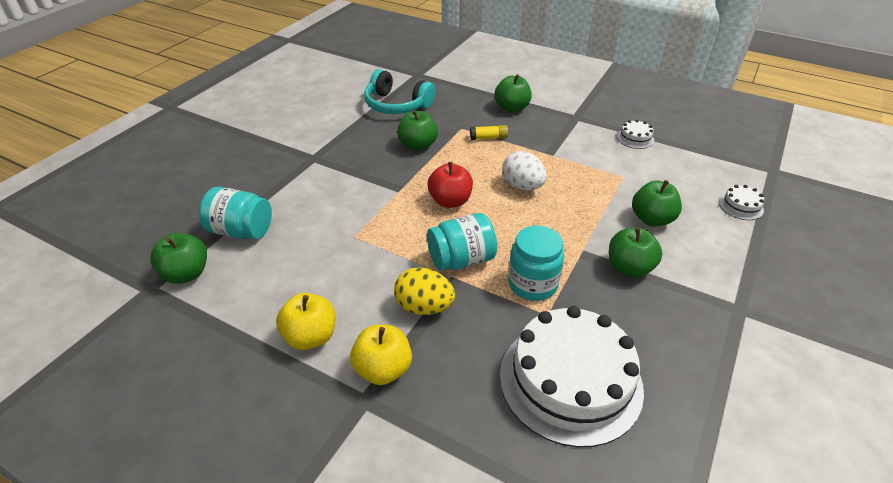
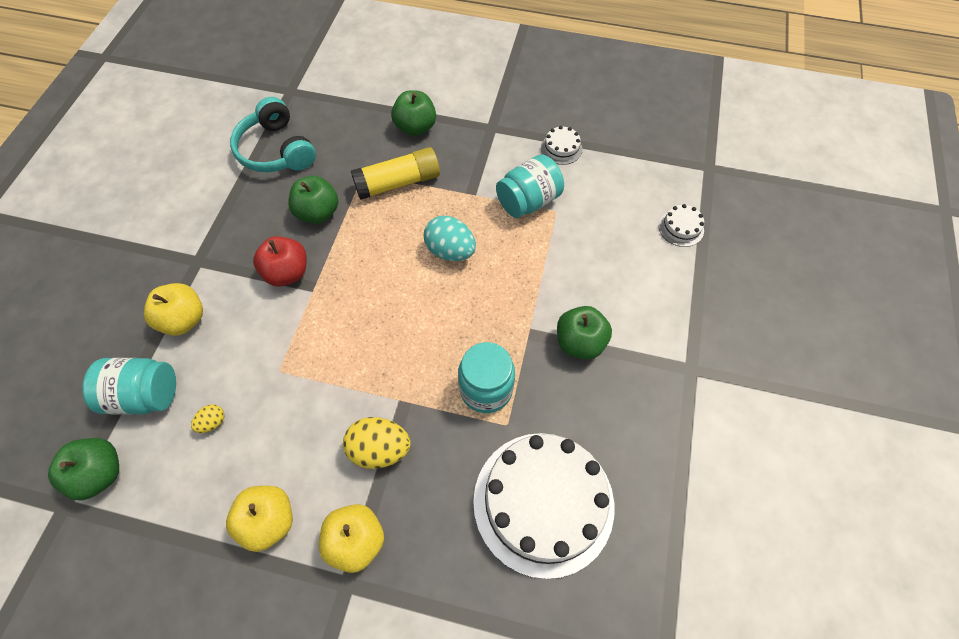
camera: 15 degrees left, 20 degrees up
turquoise headphones [364,69,435,114] -> turquoise headphones turned 45 degrees clockwise [230,97,316,172]
turquoise jar [427,213,497,271] -> turquoise jar moved to [496,154,564,218]
red apple [428,162,473,208] -> red apple moved to [253,236,307,286]
yellow glue stick [470,125,508,140] -> yellow glue stick [351,147,440,200], size x1.93
white egg [502,151,547,190] -> turquoise egg [424,216,476,261]
green apple [632,180,682,227] -> none
none -> yellow apple [144,283,203,336]
none -> yellow egg [191,404,224,433]

